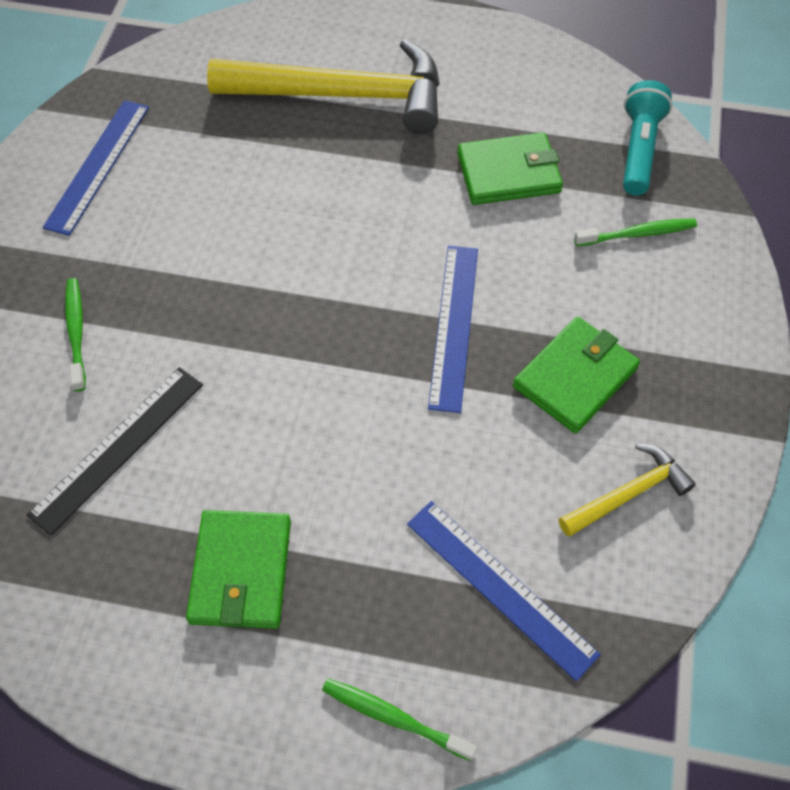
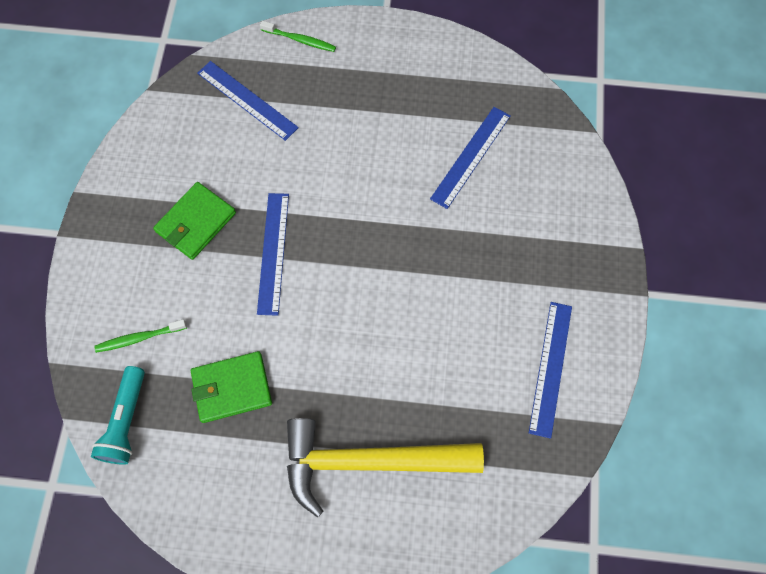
camera: 175 degrees right, 10 degrees up
black ruler [27,367,203,536] -> blue ruler [430,107,511,209]
green toothbrush [65,278,86,391] -> none
green wallet [186,510,291,629] -> none
yellow hammer [559,443,696,537] -> none

